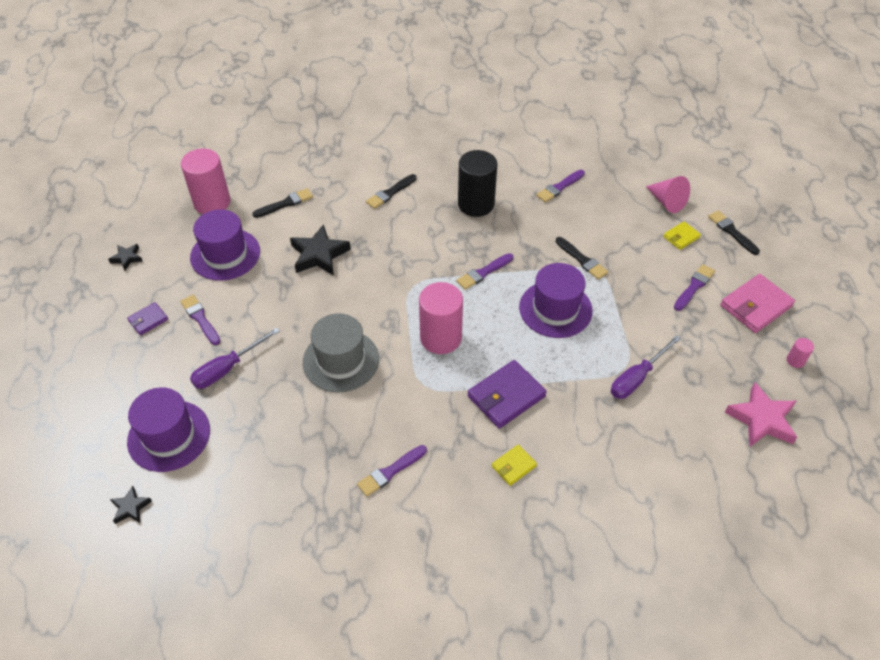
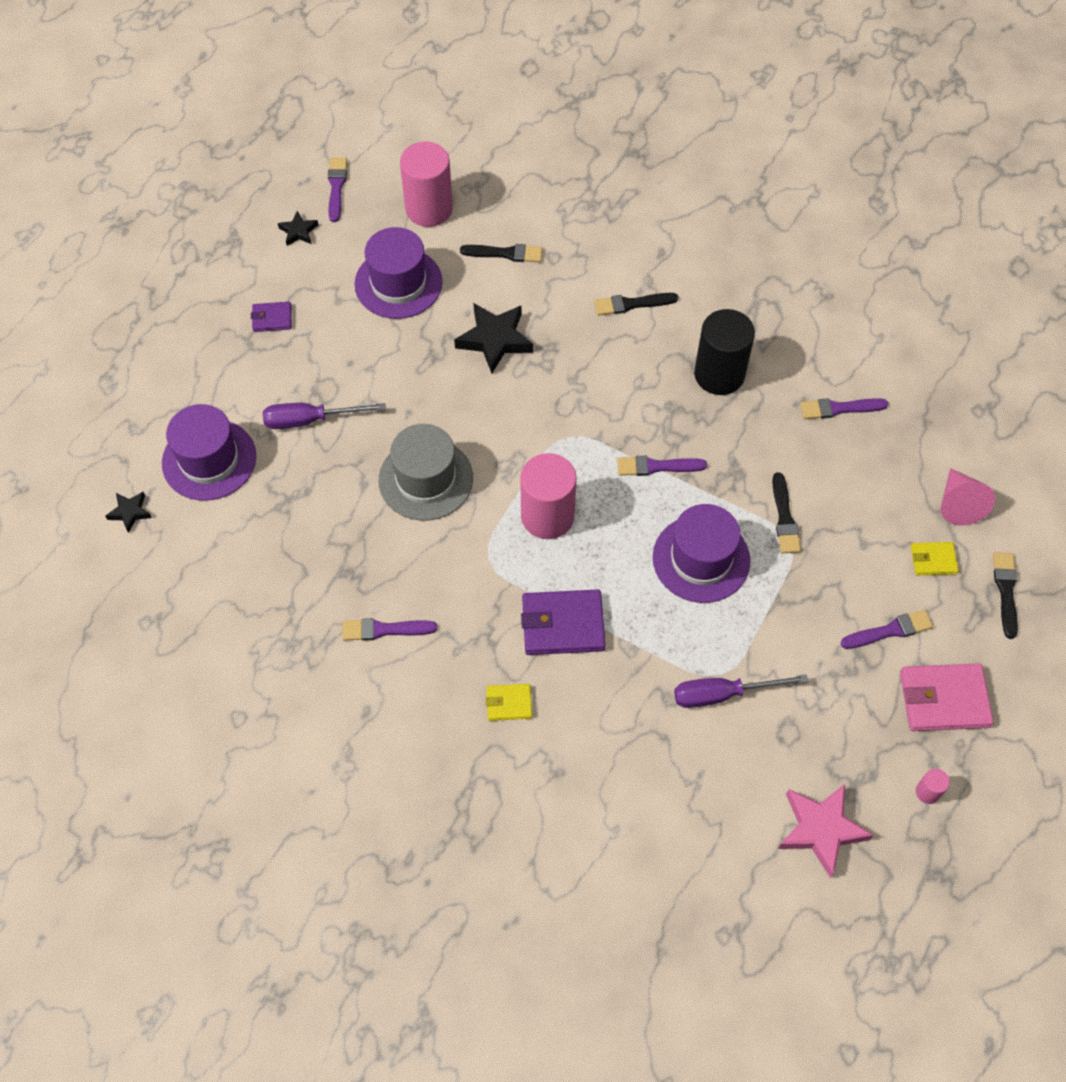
camera: 35 degrees right, 10 degrees up
purple brush [180,295,221,345] -> purple brush moved to [328,157,347,222]

